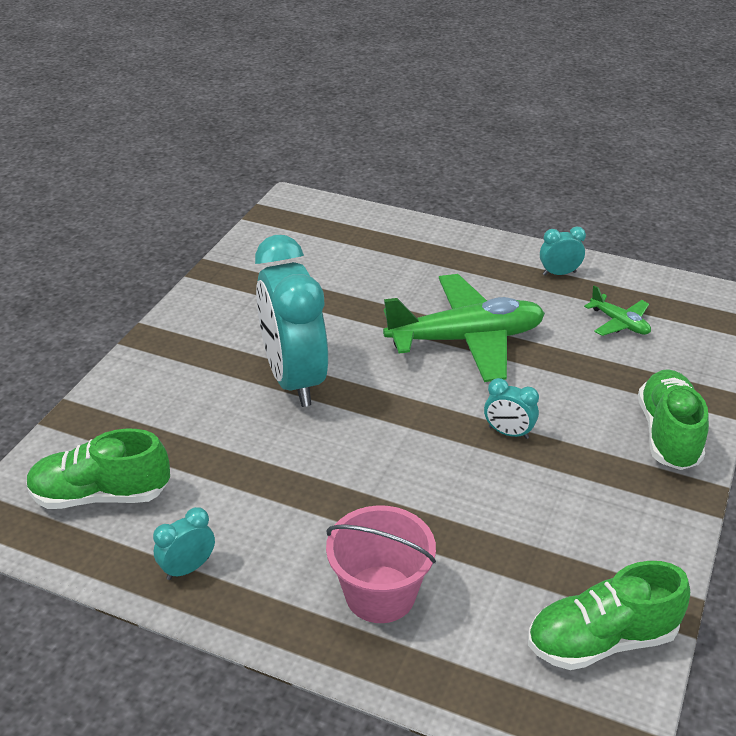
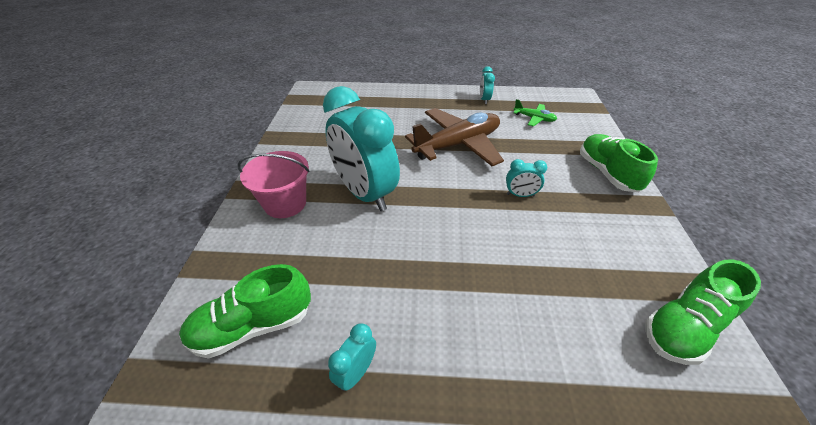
camera: 20 degrees left, 5 degrees up
pink bucket [326,505,436,623] -> pink bucket moved to [238,151,310,218]
green plane [383,274,545,382] -> brown plane [405,108,504,166]
turquoise clock [540,227,586,275] -> turquoise clock turned 60 degrees counterclockwise [480,66,495,104]

